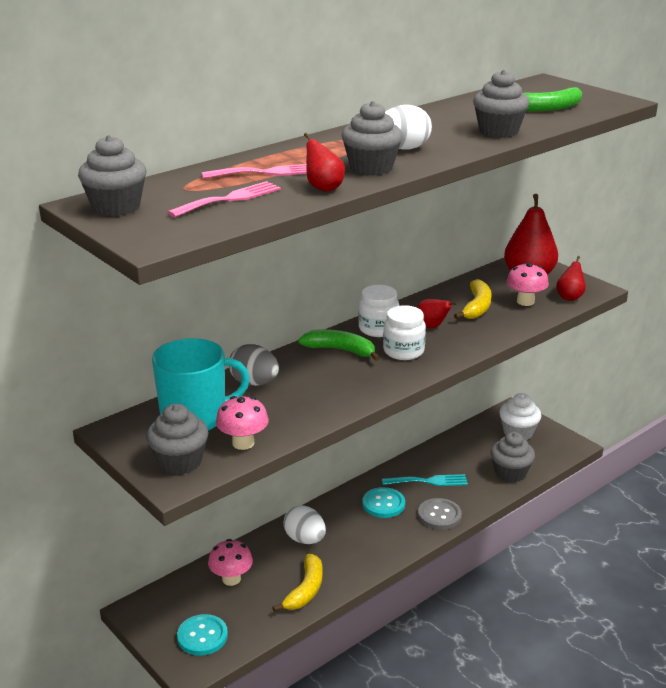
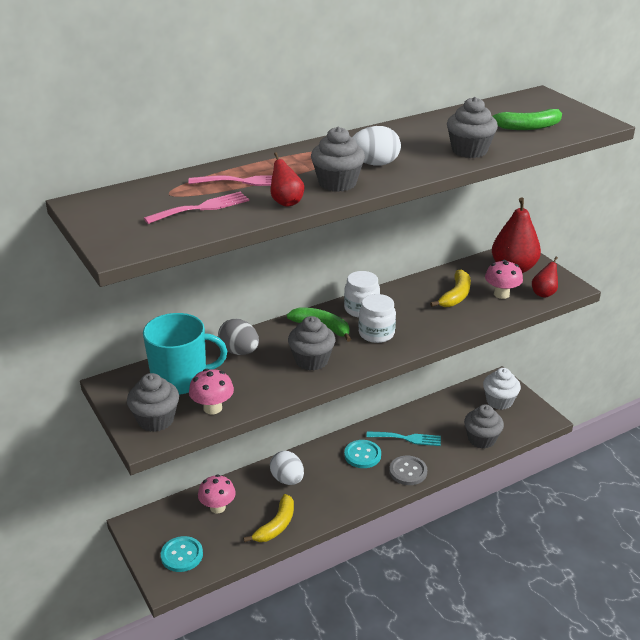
camera: 10 degrees right, 5 degrees up
grey cupcake [78,135,146,216] -> grey cupcake moved to [288,316,335,371]
red pear [417,299,457,328] -> none

